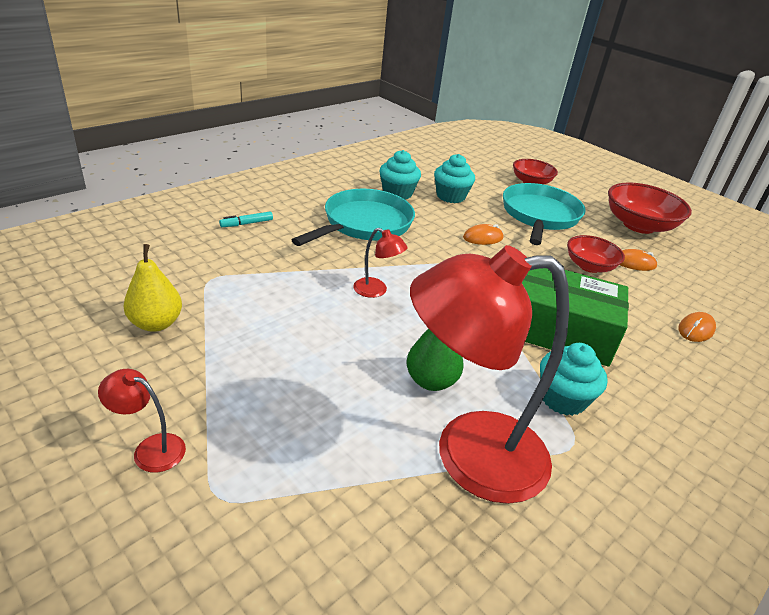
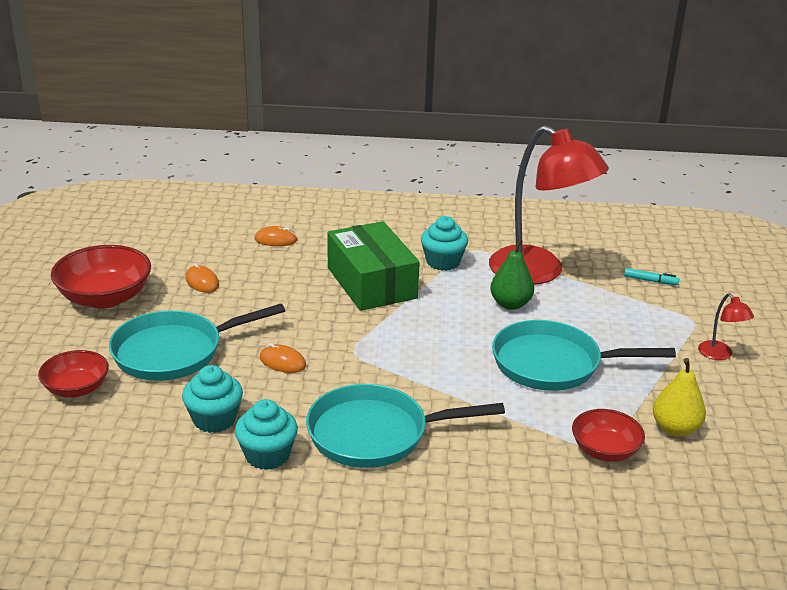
camera: 130 degrees left, 5 degrees down
turquoise marker [219,212,273,227] -> turquoise marker moved to [624,268,679,285]
red lamp [353,228,408,298] -> none
red bowl [567,235,625,273] -> red bowl moved to [572,409,645,462]
none -> turquoise pan [492,320,676,391]

